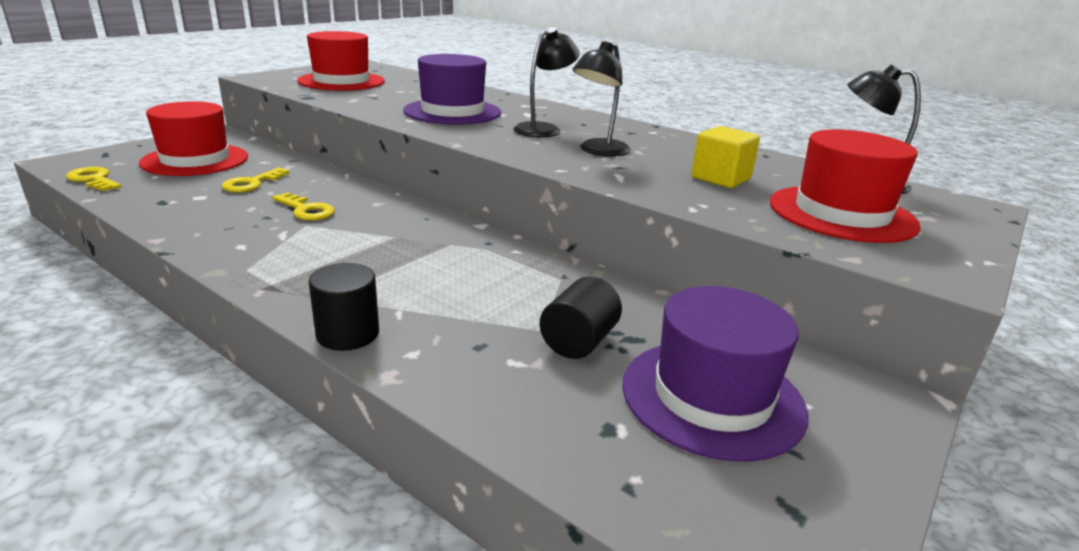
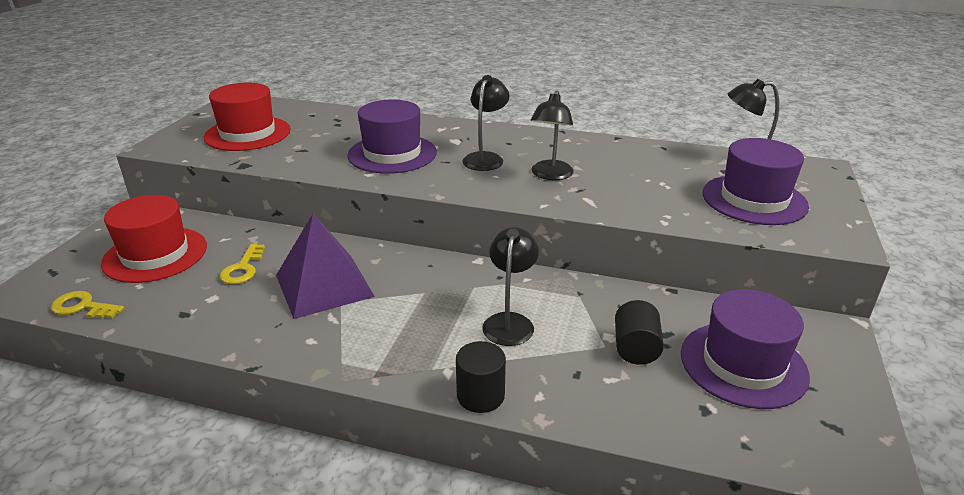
camera: 20 degrees left, 5 degrees up
yellow key [272,192,335,220] -> purple pyramid [276,214,375,319]
yellow cube [691,126,760,188] -> none
red hat [770,129,921,243] -> purple hat [703,138,809,225]
none -> black lamp [482,227,539,346]

